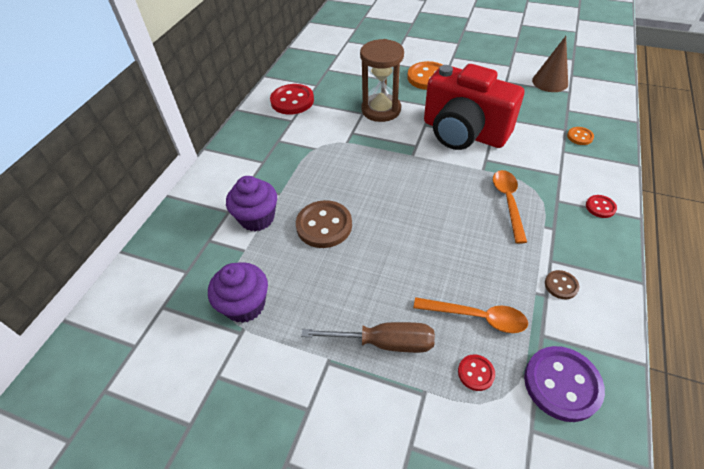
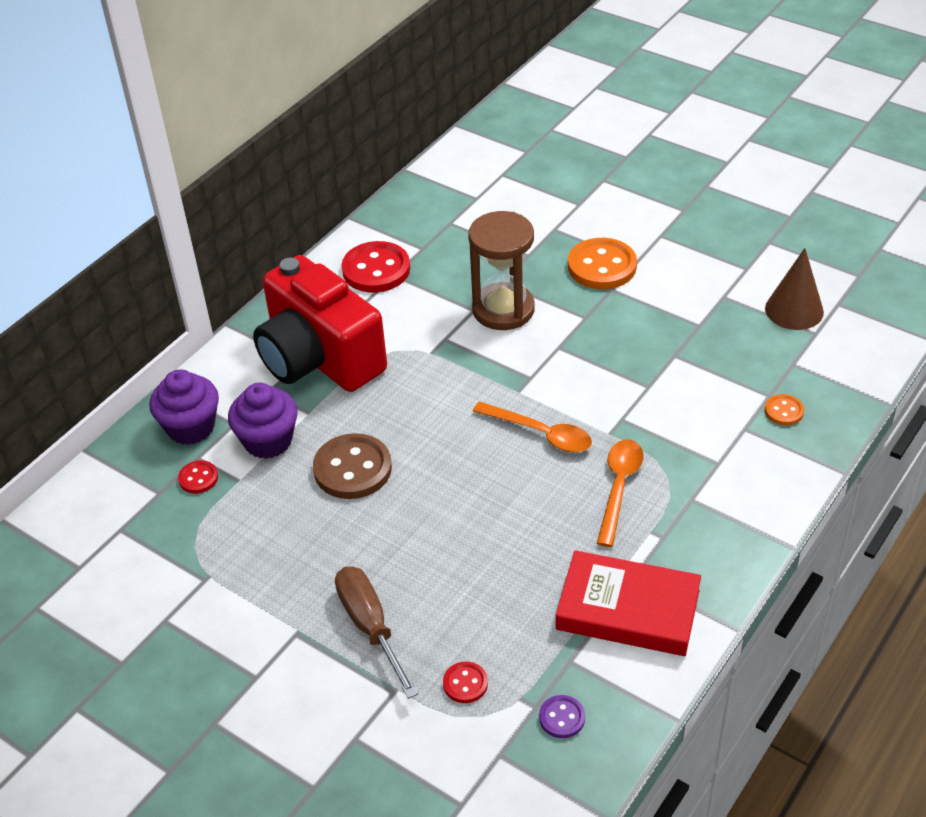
camera: 15 degrees right, 5 degrees down
purple cupcake [208,262,268,323] -> purple cupcake moved to [150,369,219,445]
brown screwdriver [301,322,435,353] -> brown screwdriver turned 135 degrees counterclockwise [335,566,418,699]
orange spoon [413,297,528,333] -> orange spoon moved to [473,402,592,452]
red camera [424,64,524,150] -> red camera moved to [253,255,387,392]
purple button [524,346,605,422] -> purple button [539,695,585,738], size x0.50
brown button [545,270,579,299] -> red book [556,550,701,656]
red button [586,195,617,218] -> red button moved to [178,460,218,494]

